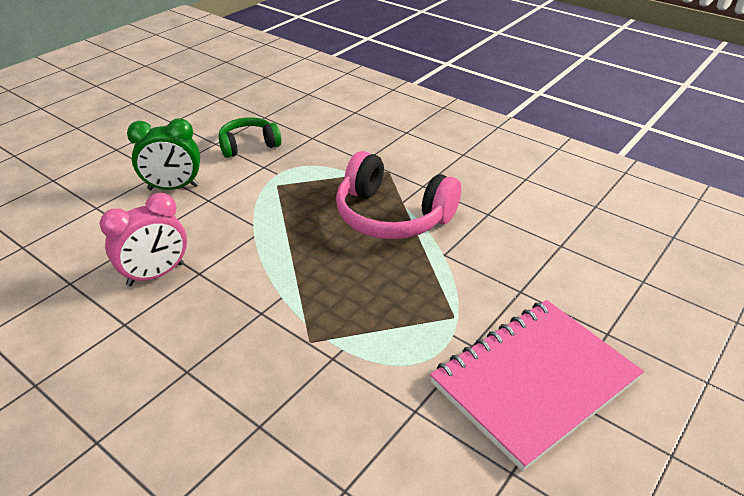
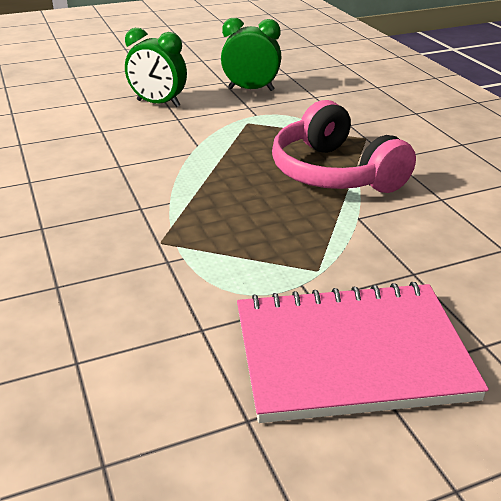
camera: 30 degrees right, 5 degrees down
pink clock [99,193,187,286] -> none
green headphones [219,117,281,158] -> green clock [221,18,281,91]

